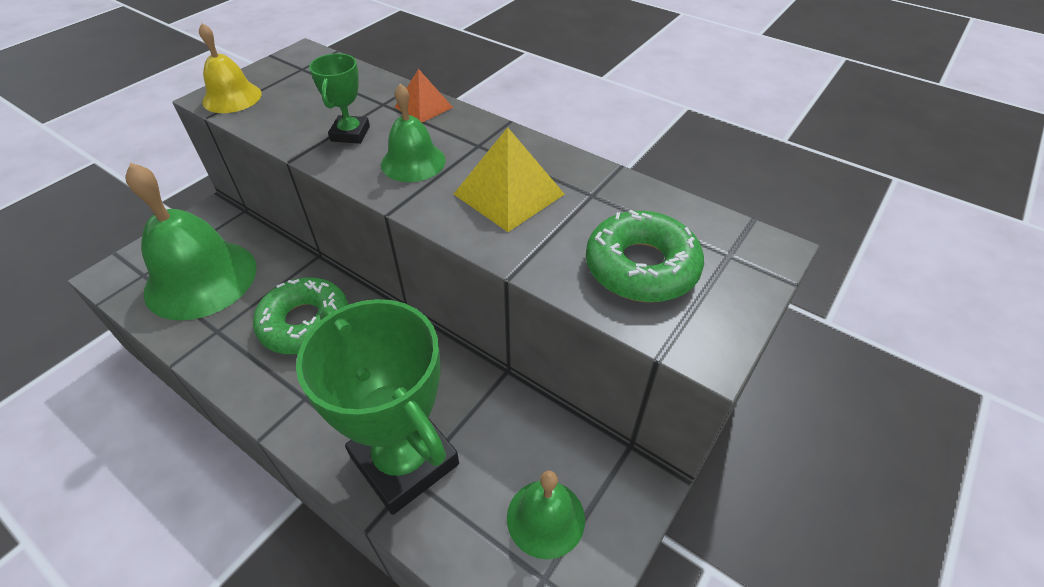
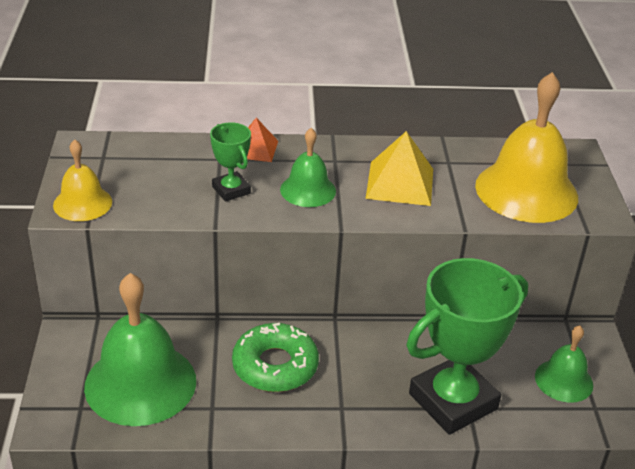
camera: 40 degrees left, 10 degrees down
green trophy [296,299,459,515] -> green trophy turned 45 degrees counterclockwise [407,258,528,435]
green donut [586,210,704,302] -> yellow bell [475,72,578,223]

